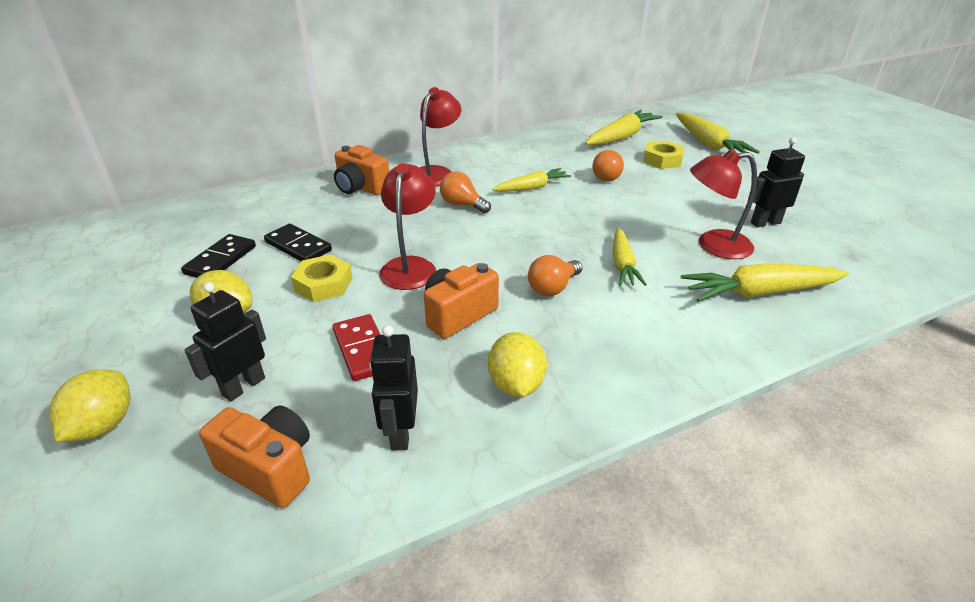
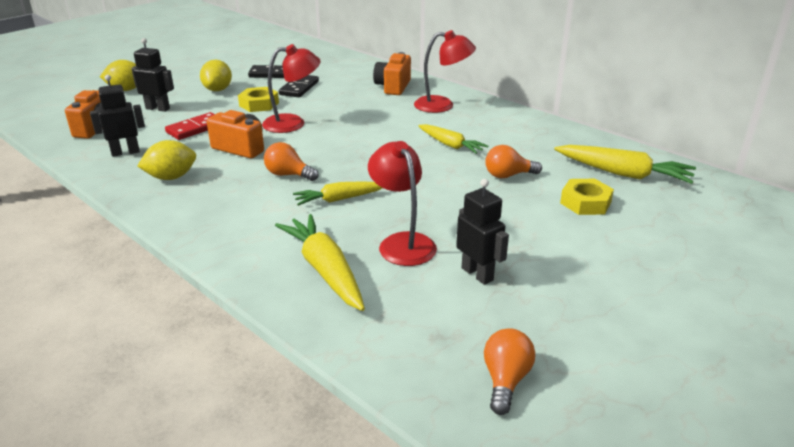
camera: 70 degrees right, 5 degrees down
orange light bulb [440,171,491,213] -> orange light bulb moved to [484,328,535,415]
yellow carrot [676,113,760,154] -> none

